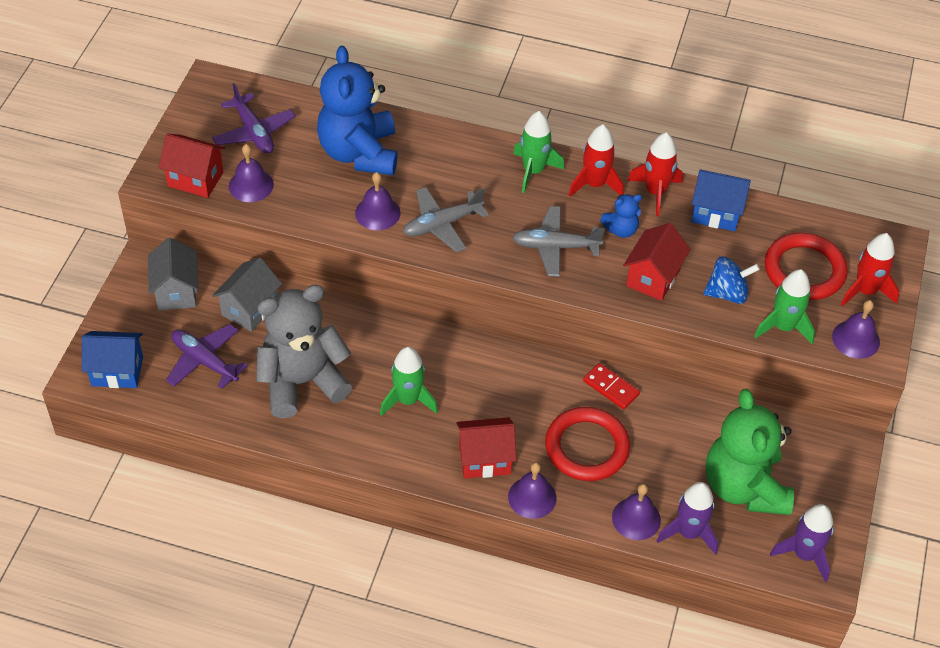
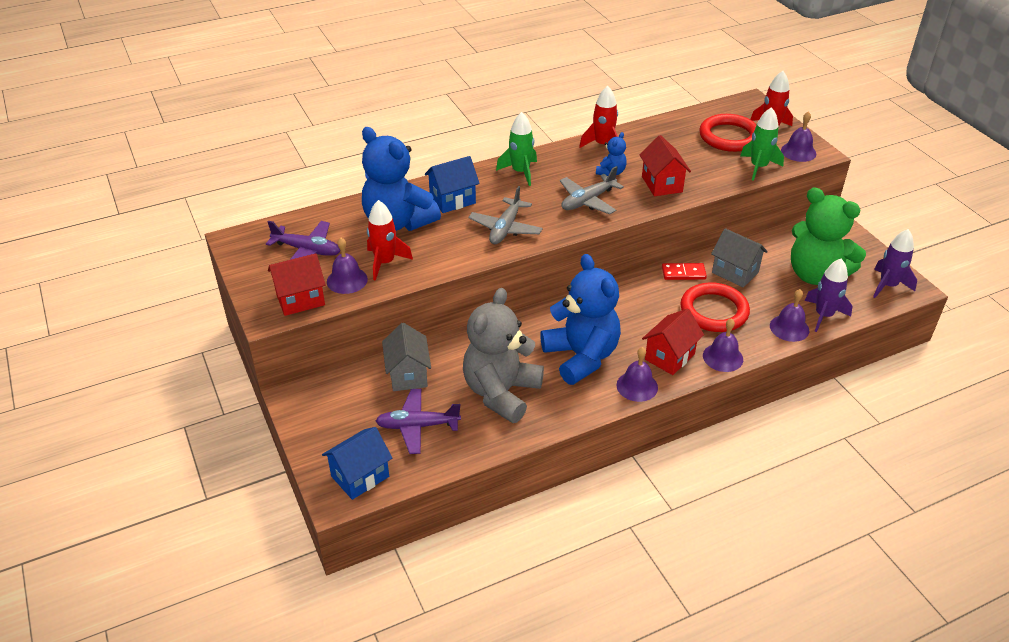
camera: 40 degrees left, 10 degrees down
grey house [148,237,198,311] -> grey house moved to [711,228,768,288]
purple bell [355,172,401,230] -> purple bell moved to [616,347,658,402]
green rocket [380,347,438,416] -> blue teddy bear [540,254,621,385]
red rocket [569,125,624,197] -> red rocket moved to [367,200,413,281]
blue house [691,170,751,231] -> blue house moved to [425,156,480,213]
blue spinning top [703,257,760,304] -> none

